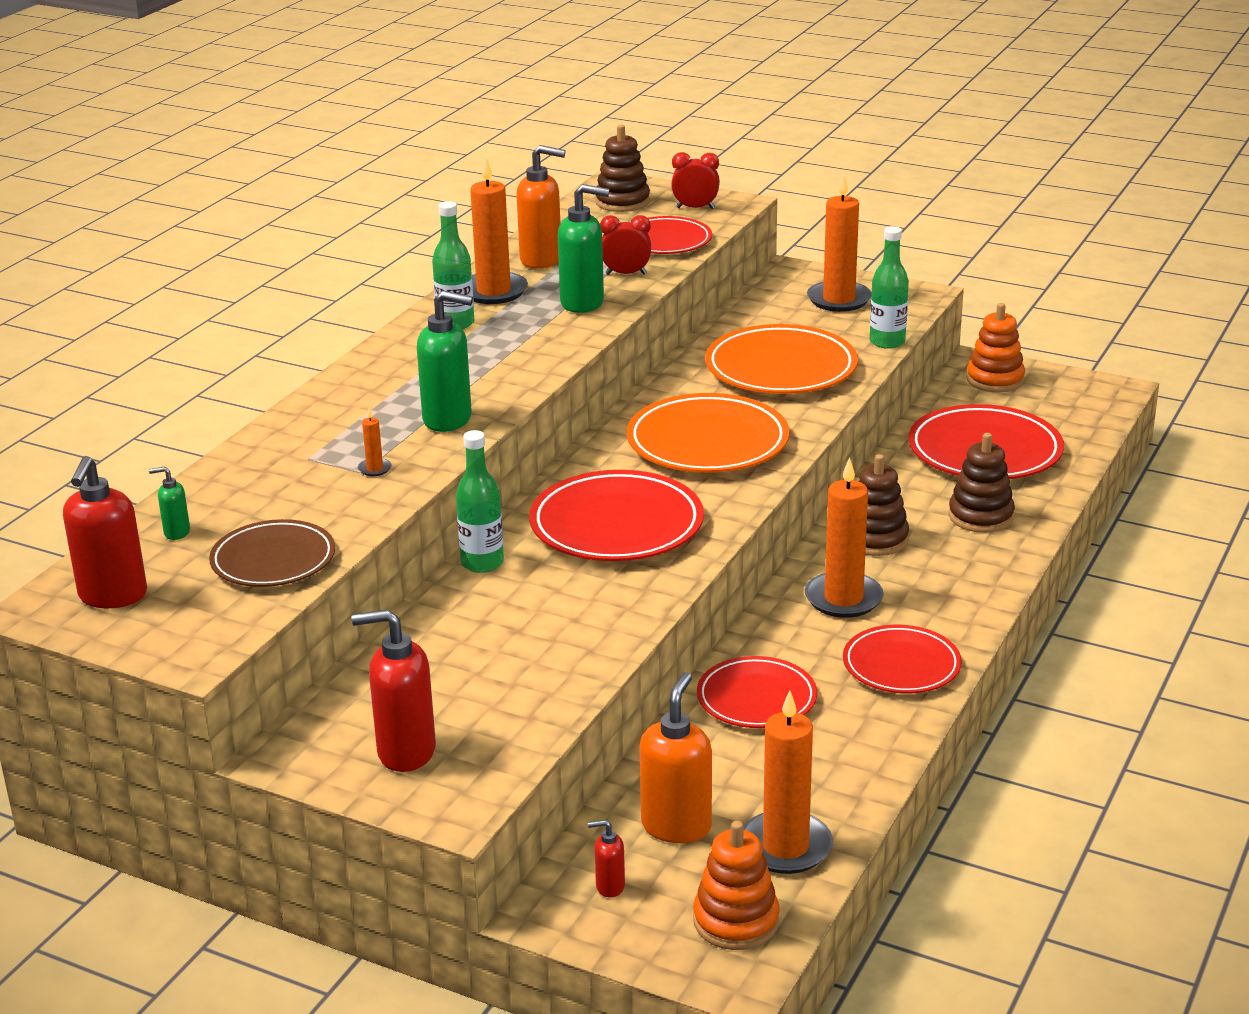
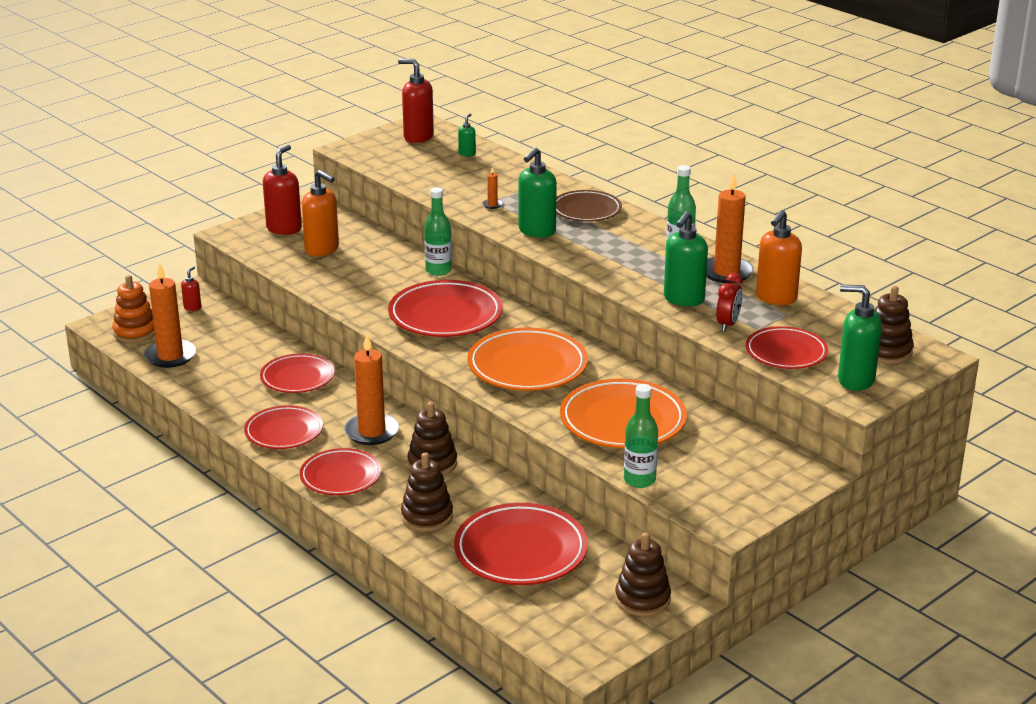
camera: 110 degrees right, 0 degrees up
brown plate [209,519,335,587] -> brown plate moved to [556,190,622,222]
orange soap dispenser [640,672,712,843] -> orange soap dispenser moved to [302,170,339,256]
red clock [671,152,720,209] -> green soap dispenser [838,285,882,391]
orange candle [807,174,872,312] -> none
orange stacking toy [966,303,1025,392] -> brown stacking toy [615,533,671,617]
none -> red plate [300,448,381,495]

